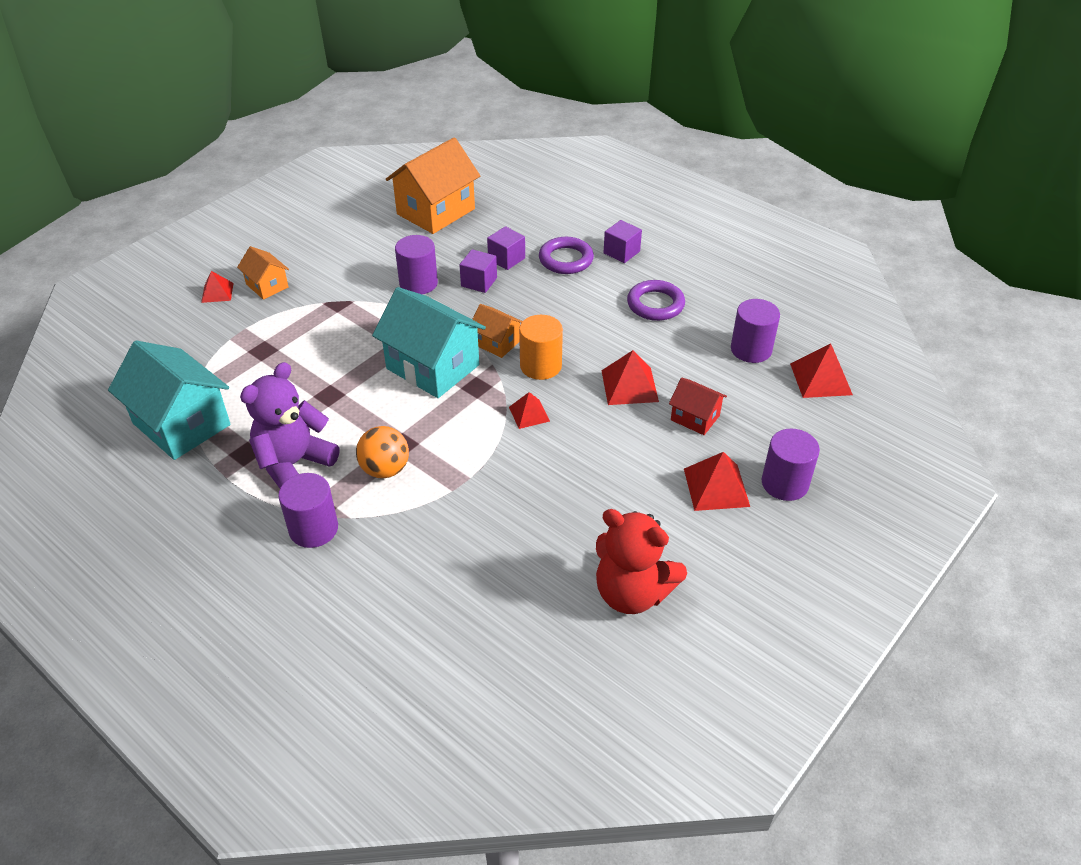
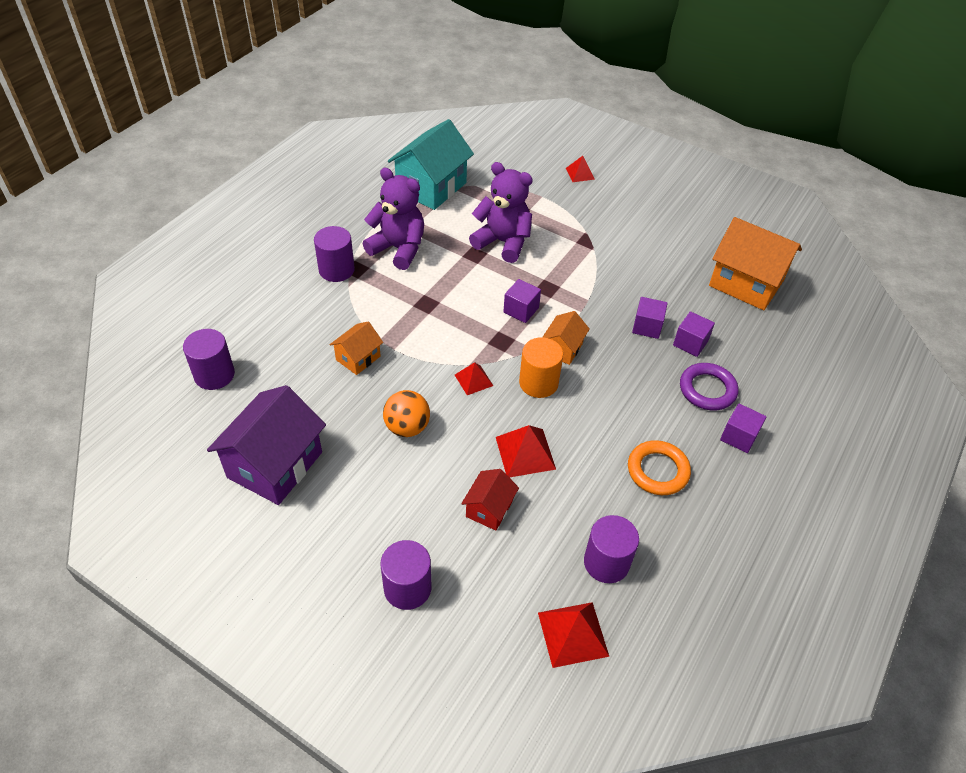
camera: 80 degrees right, 5 degrees up
orange house [237,246,289,300] -> orange house moved to [330,321,383,375]
orange ball [356,426,409,478] -> orange ball moved to [383,390,430,437]
turquoise house [372,287,486,398] -> purple cube [503,279,541,323]
purple cylinder [395,235,438,294] -> purple cylinder moved to [183,329,235,390]
red teddy bear [596,509,687,614] -> purple house [207,385,326,505]
purple ring [627,280,685,321] -> orange ring [628,440,691,495]
red pyramid [684,452,750,511] -> none
none -> purple teddy bear [469,162,533,263]

